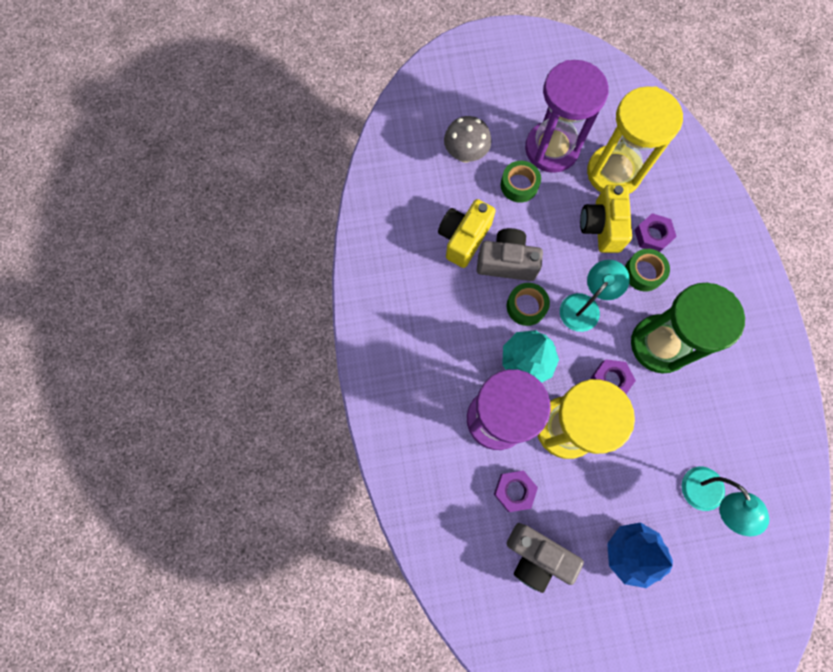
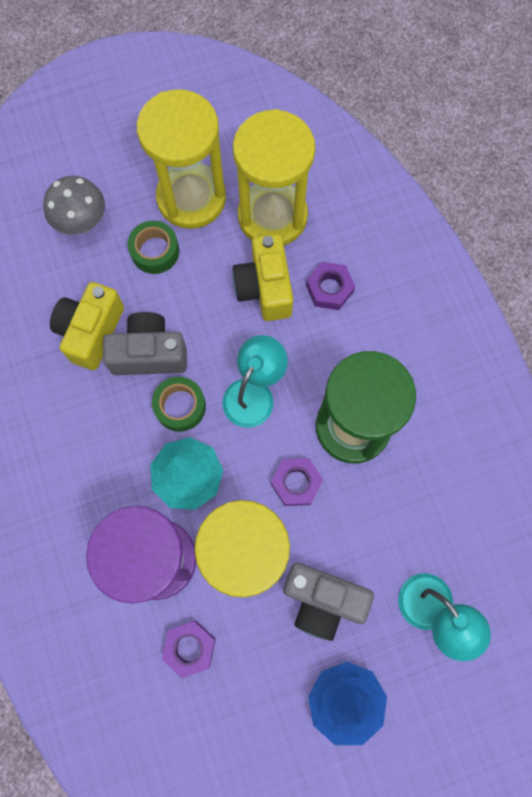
camera: 10 degrees left, 0 degrees up
grey camera [507,523,584,593] -> grey camera moved to [283,563,374,641]
purple hourglass [525,60,609,173] -> yellow hourglass [137,89,226,229]
green tape [625,249,670,291] -> none

